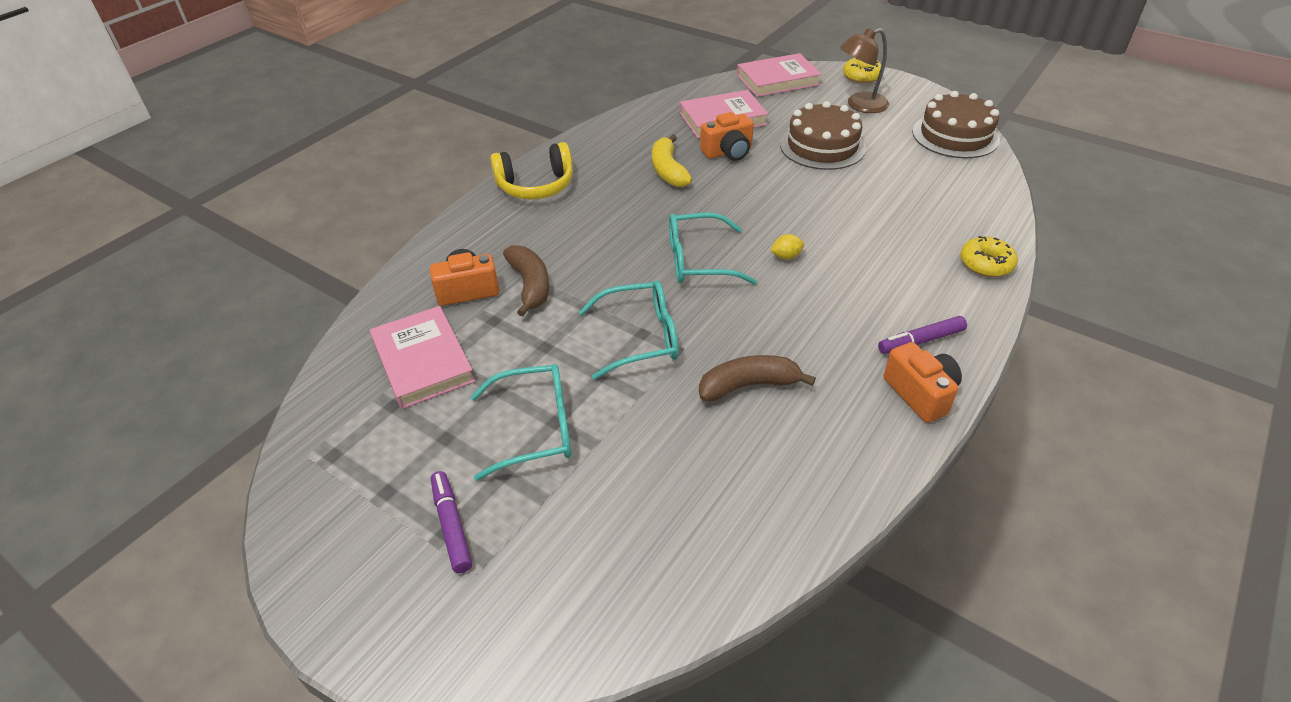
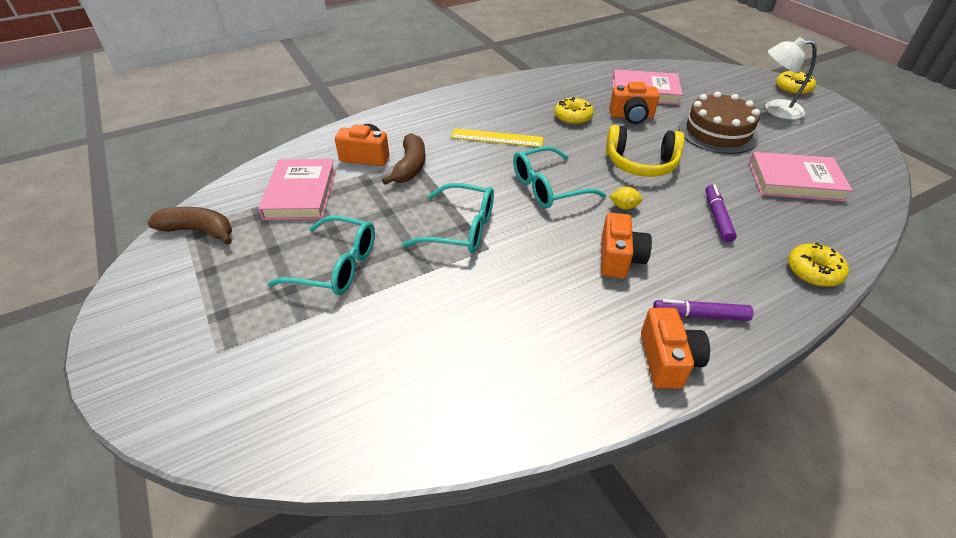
camera: 25 degrees right, 0 degrees up
purple marker [431,471,472,573] -> purple marker moved to [705,184,737,243]
yellow headphones [490,142,573,199] -> yellow headphones moved to [606,125,684,177]
yellow banana [652,134,692,187] -> yellow donut [554,97,594,125]
turquoise glasses [669,213,757,285] -> turquoise glasses turned 45 degrees counterclockwise [513,146,606,209]
brown banana [699,355,816,401] -> brown banana moved to [147,207,232,245]
pink book [737,53,822,97] -> pink book moved to [749,152,853,202]
brown lamp [840,28,889,113] -> white lamp [765,37,817,120]
brown cake [912,91,1000,158] -> none
none -> yellow ruler [451,128,544,147]
none -> orange camera [601,213,652,278]

